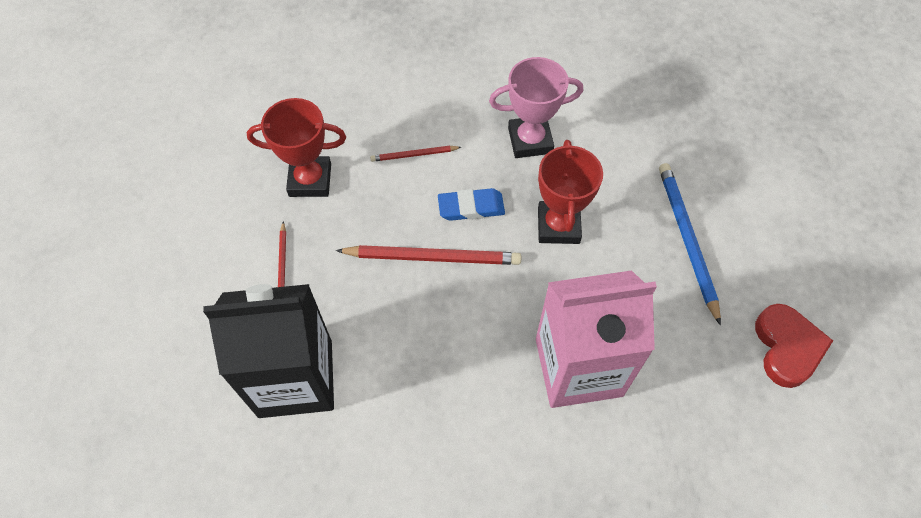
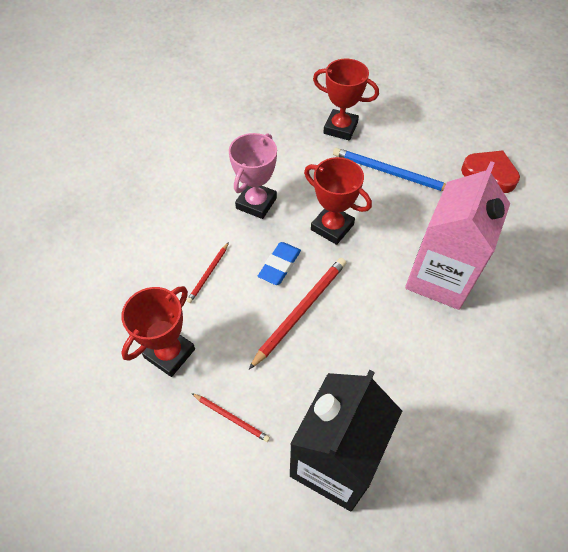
camera: 55 degrees left, 5 degrees down
none -> red trophy [313,59,379,141]

